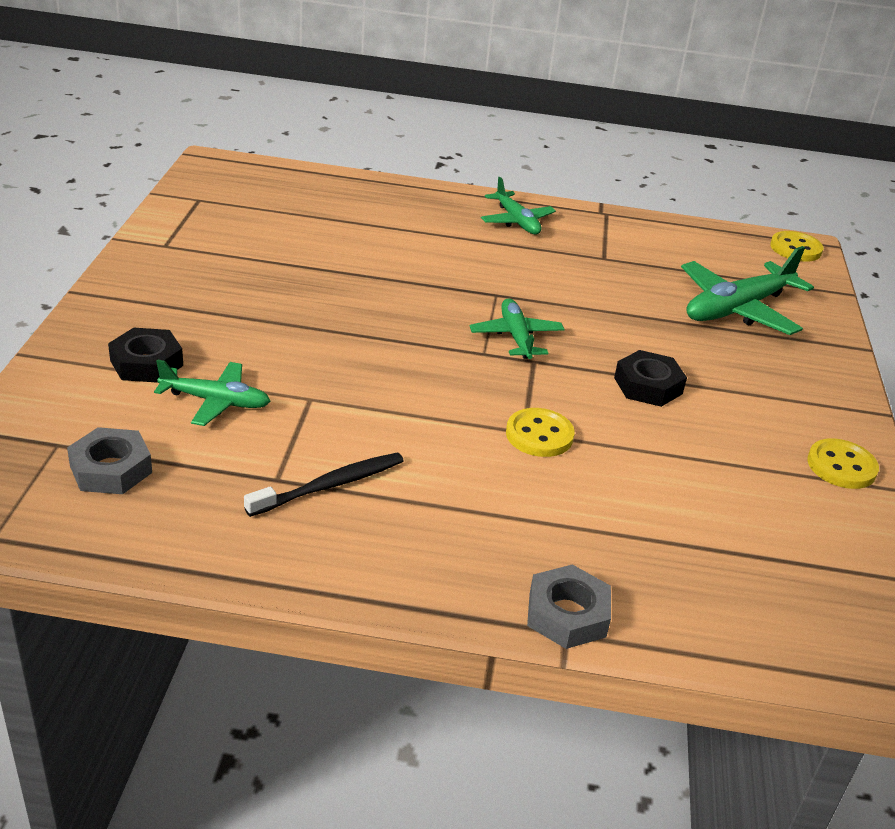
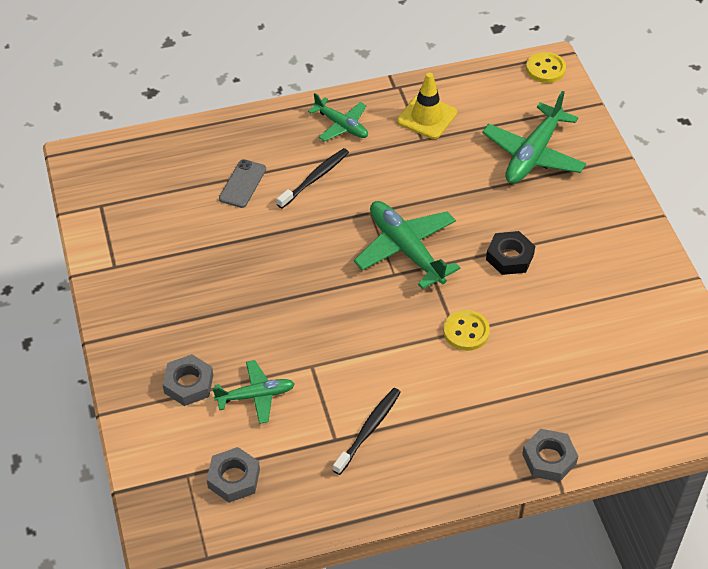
camera: 20 degrees left, 15 degrees up
black nut [108,328,183,383] -> grey nut [163,354,213,406]
green plane [470,298,565,359] -> green plane [354,201,460,289], size x1.64
yellow button [807,438,879,489] -> none
none -> grey phone [219,159,266,208]
none -> black toothbrush [277,148,349,209]
none -> yellow traffic cone [397,73,457,139]

